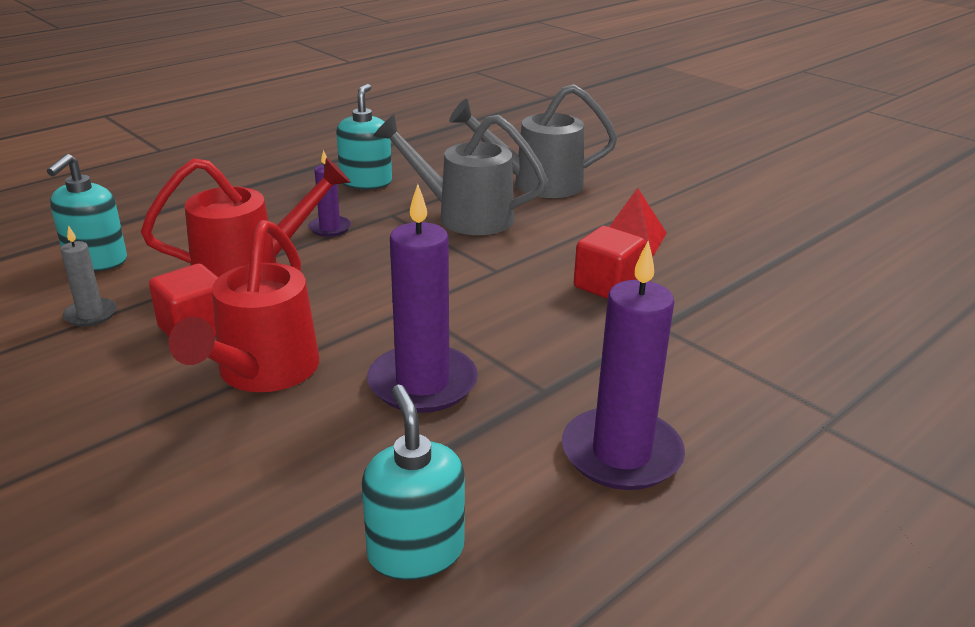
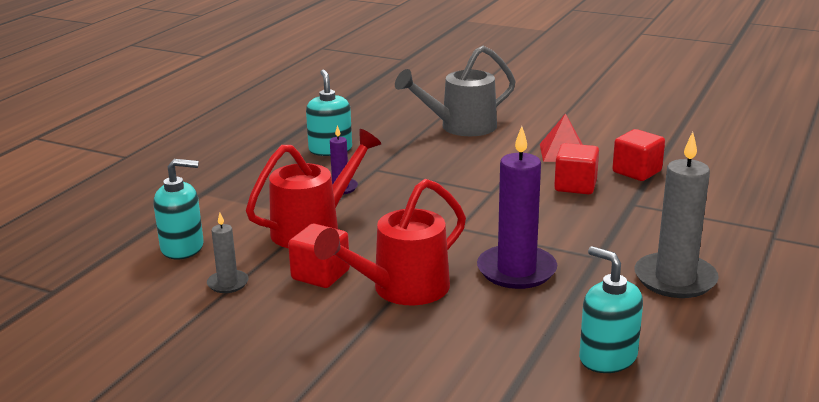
camera: 20 degrees left, 5 degrees down
turquoise soap dispenser [47,154,127,271] -> turquoise soap dispenser turned 90 degrees counterclockwise [154,159,204,259]
red watering can [169,220,319,392] -> red watering can turned 60 degrees clockwise [314,179,466,305]
grey watering can [373,114,548,235] -> none
purple candle [562,241,685,490] -> grey candle [635,132,719,298]
none -> red cube [612,129,665,181]

